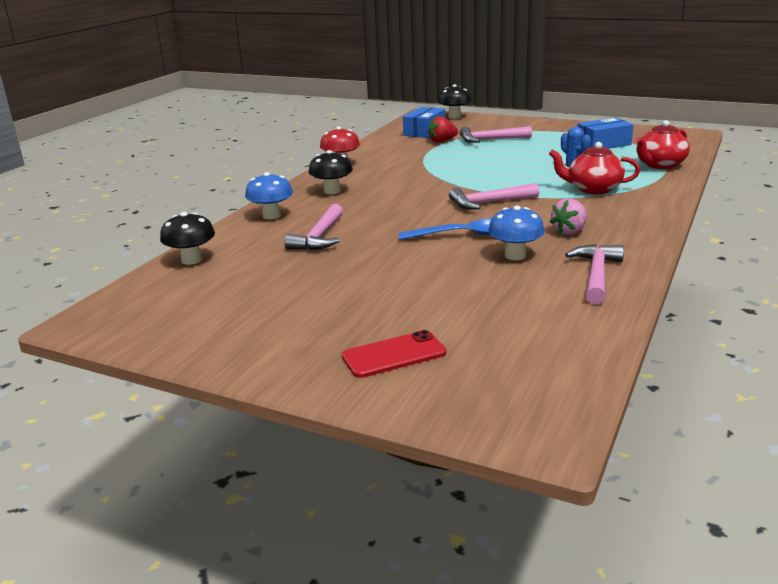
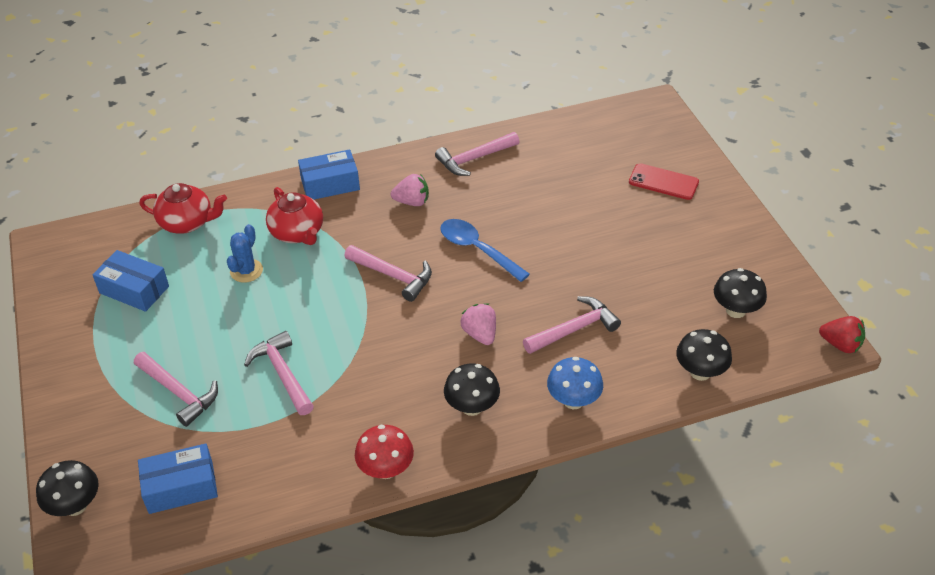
camera: 135 degrees left, 20 degrees up
red strawberry [428,116,458,143] -> red strawberry moved to [819,316,865,353]
blue mushroom [488,206,545,260] -> none
none -> pink hammer [244,331,314,415]
none -> blue box [298,149,360,199]
none -> pink strawberry [460,304,496,345]
none -> black mushroom [714,268,767,318]

